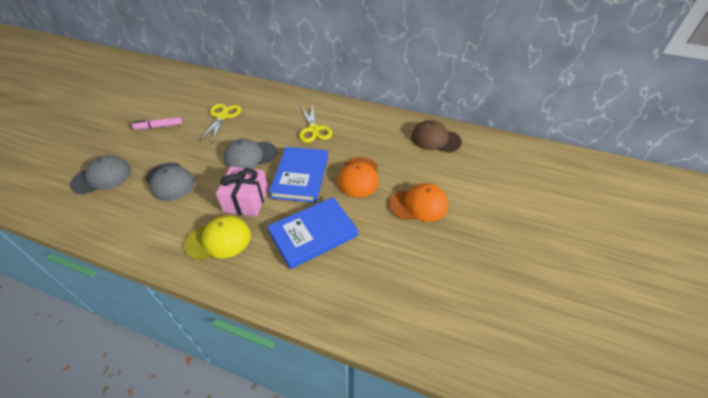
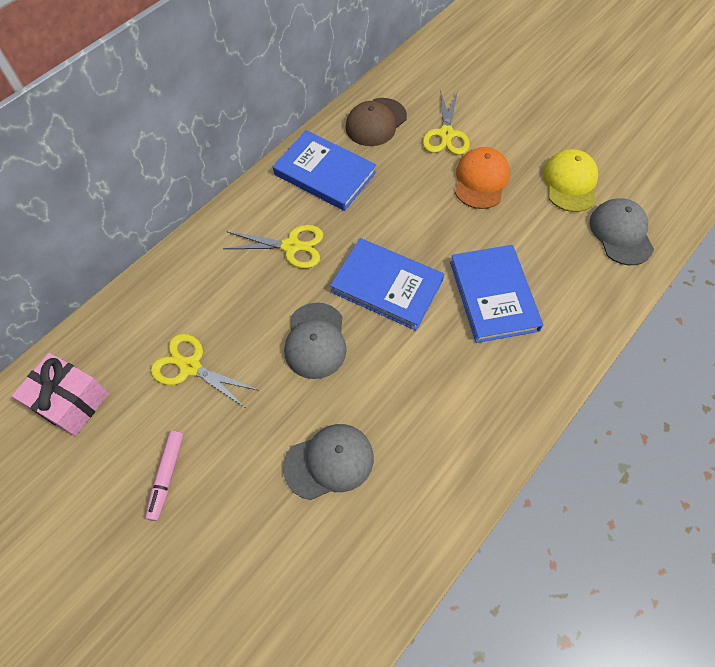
camera: 70 degrees left, 15 degrees up
grey cap [70,155,131,194] -> grey cap moved to [589,198,654,265]
yellow cap [184,216,251,260] -> yellow cap moved to [543,149,598,212]
pink gift [216,167,268,217] -> pink gift moved to [12,353,109,436]
orange cap [337,157,379,197] -> none
none -> blue book [273,130,376,211]
none -> yellow scissors [423,90,470,155]

